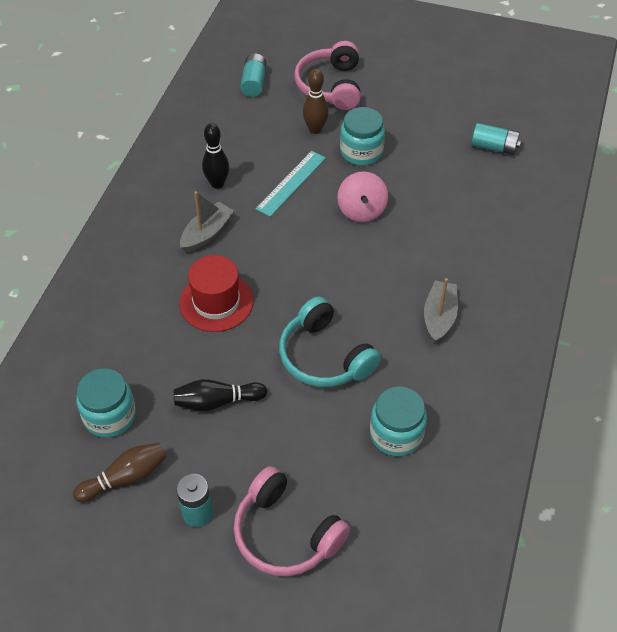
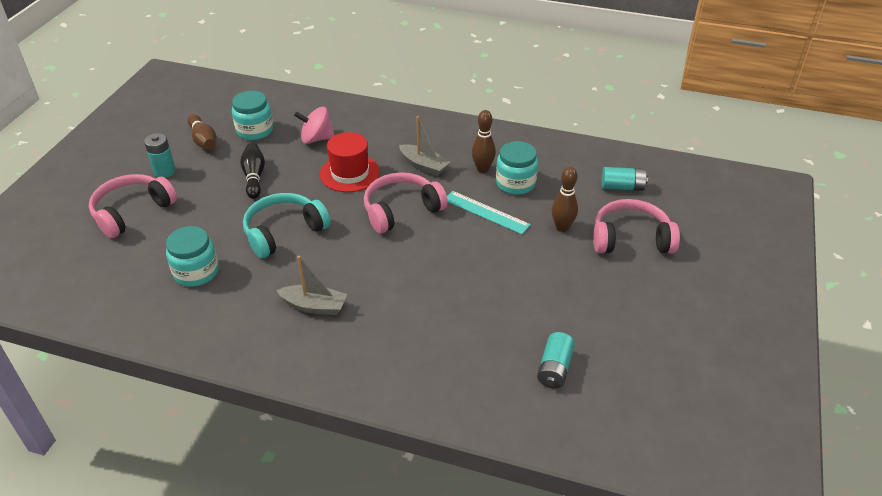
camera: 90 degrees right, 10 degrees down
black bowling pin [202,123,229,189] -> brown bowling pin [472,110,496,173]
pink spinning top [337,171,388,222] -> pink spinning top moved to [294,107,334,144]
turquoise jar [340,107,385,166] -> turquoise jar moved to [496,141,538,195]
none -> pink headphones [364,172,448,233]

